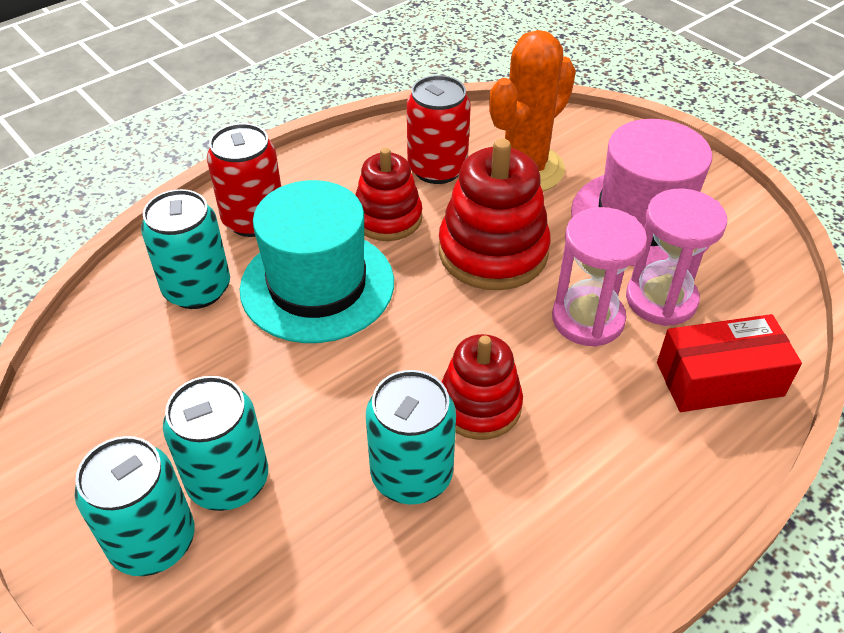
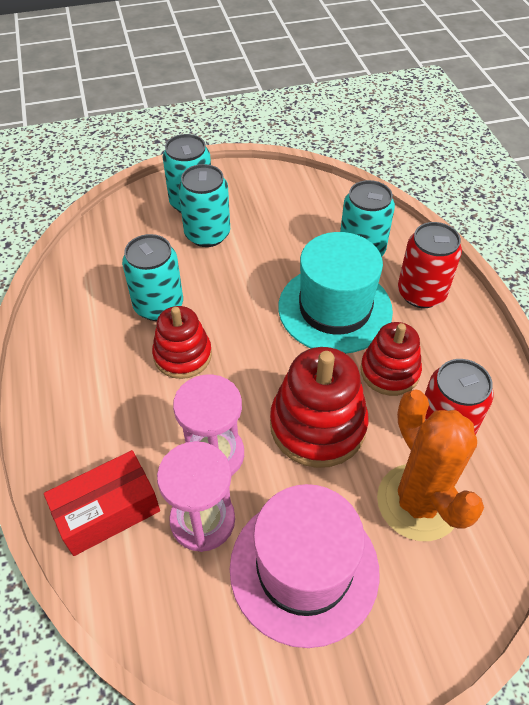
camera: 115 degrees right, 5 degrees up
red box [657,314,802,412] -> red box turned 45 degrees clockwise [44,450,160,556]

